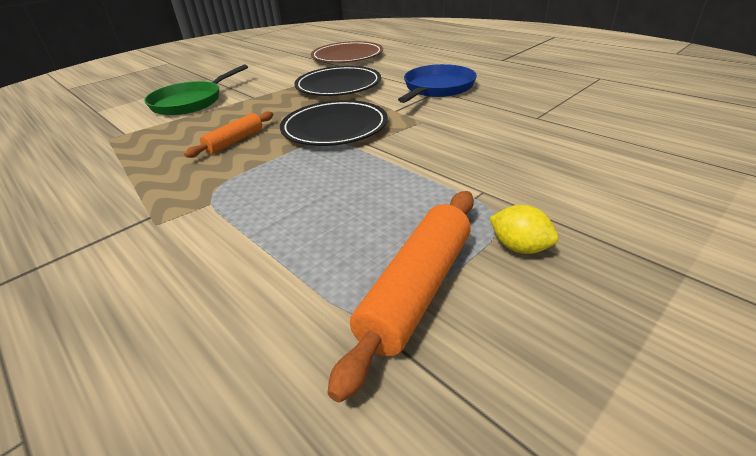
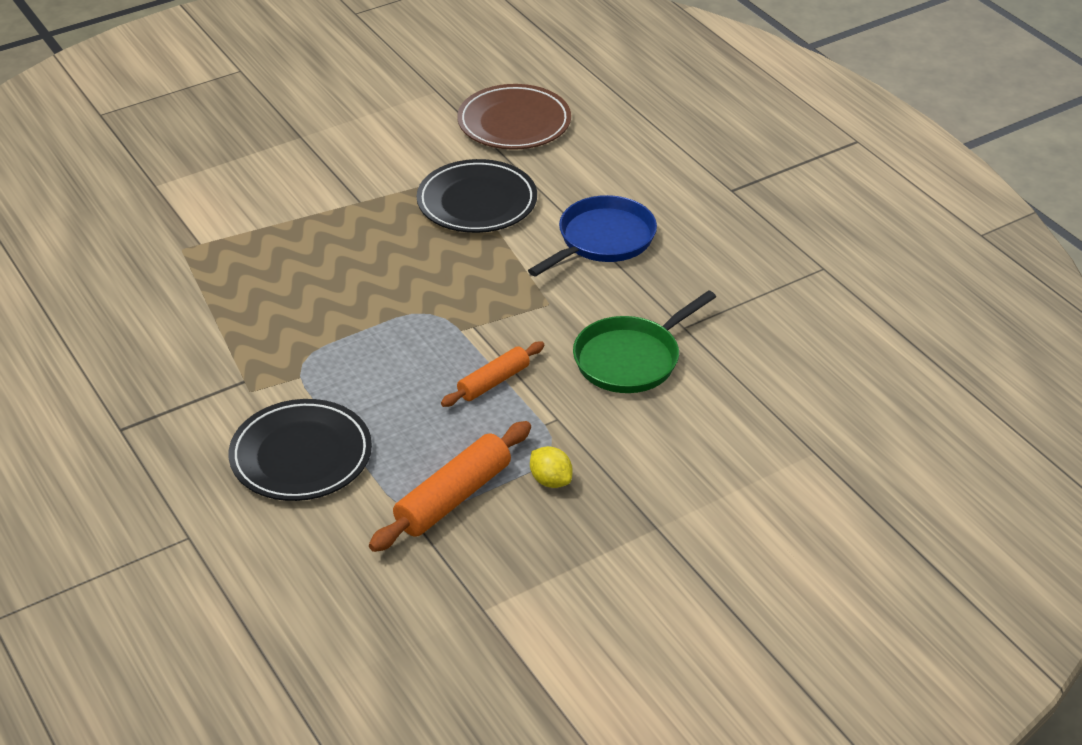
camera: 10 degrees right, 5 degrees up
green pan [144,64,248,115] -> green pan moved to [573,290,716,393]
orange rolling pin [184,111,273,158] -> orange rolling pin moved to [441,342,545,407]
black plate [280,100,388,146] -> black plate moved to [229,399,372,501]

